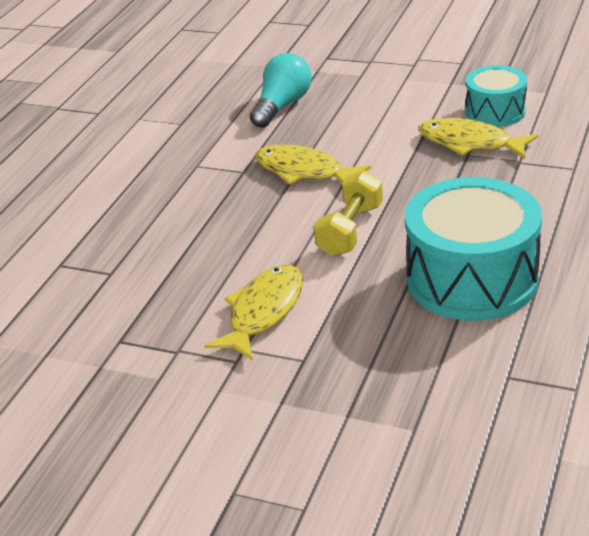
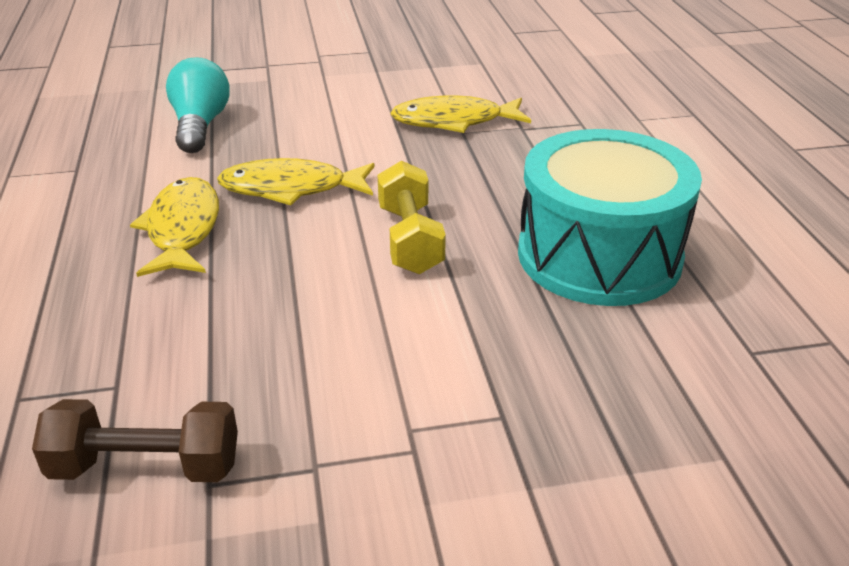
camera: 35 degrees left, 0 degrees up
yellow fish [204,265,303,361] -> yellow fish moved to [130,177,219,277]
turquoise drum [465,65,527,127] -> none
none -> brown dumbbell [32,399,238,482]

